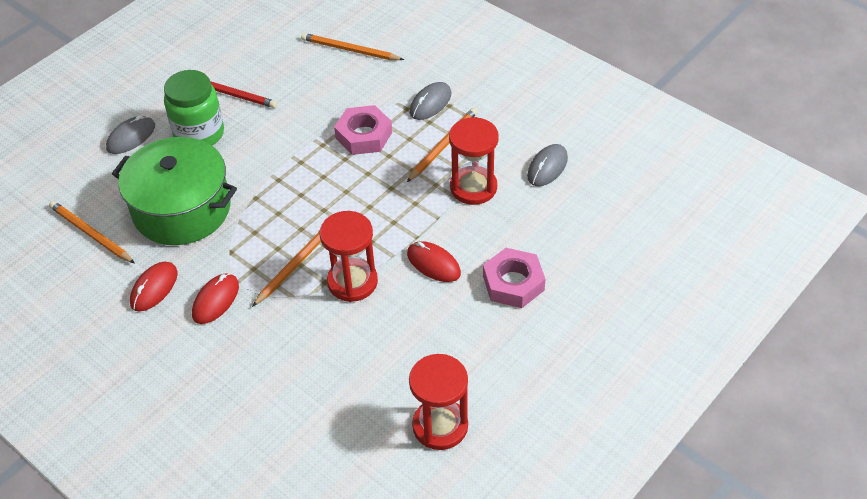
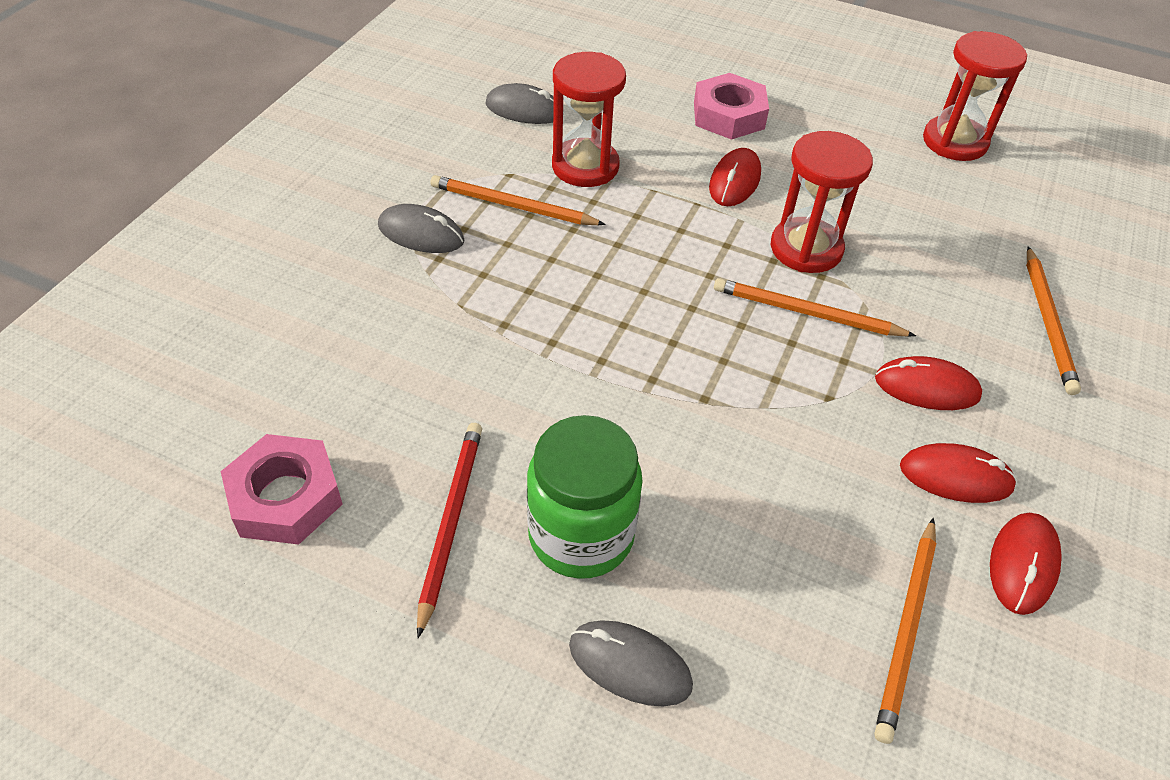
camera: 110 degrees left, 0 degrees up
green pot [112,137,237,245] -> none
orange pencil [301,33,404,60] -> orange pencil moved to [1026,246,1081,395]
pink nut [334,105,392,155] -> pink nut moved to [221,434,343,545]
none -> red mouse [990,513,1062,615]

